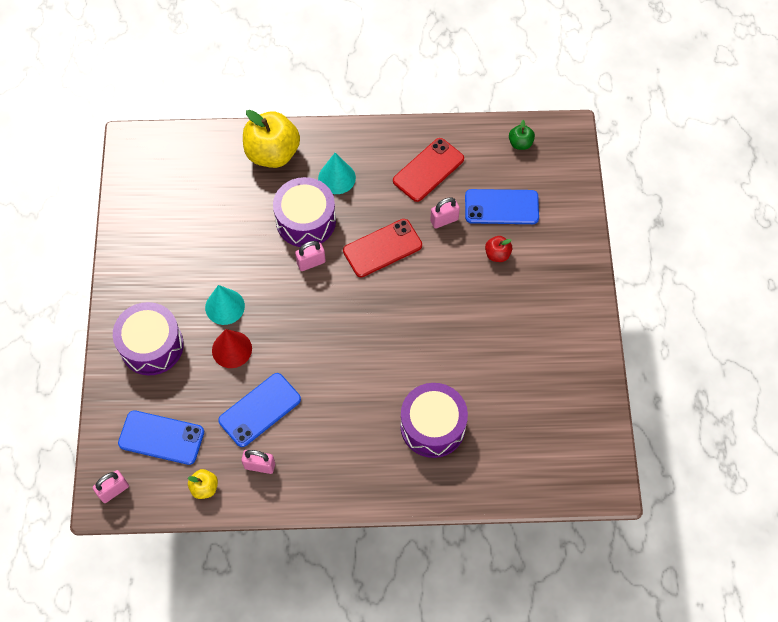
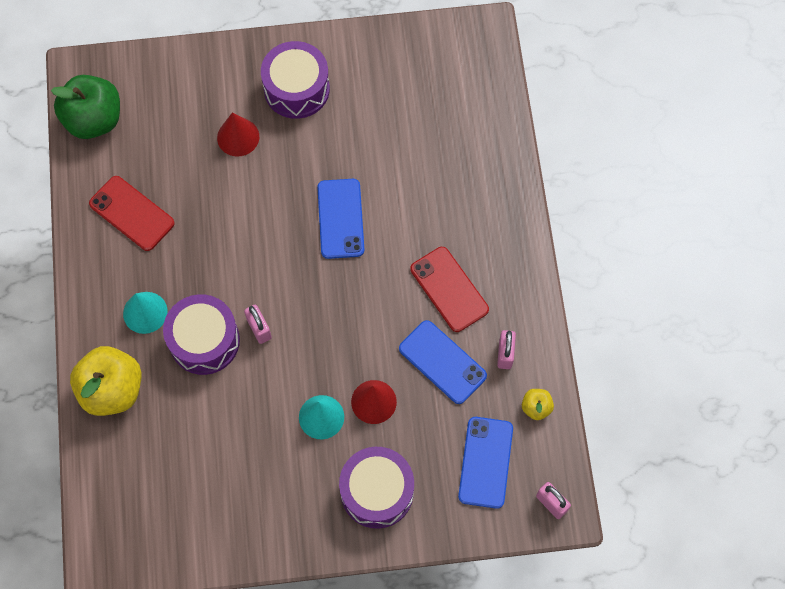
camera: 95 degrees left, 5 degrees up
red phone [343,219,422,277] -> red phone moved to [411,247,489,332]
purple drum [400,383,468,458] -> purple drum moved to [261,41,330,119]
pink padlock [430,197,460,229] -> none
blue phone [465,189,539,224] -> blue phone moved to [317,179,364,259]
red apple [485,236,512,262] -> red cone [217,112,259,157]
green apple [509,120,535,150] -> green apple [51,75,120,139], size x2.18

